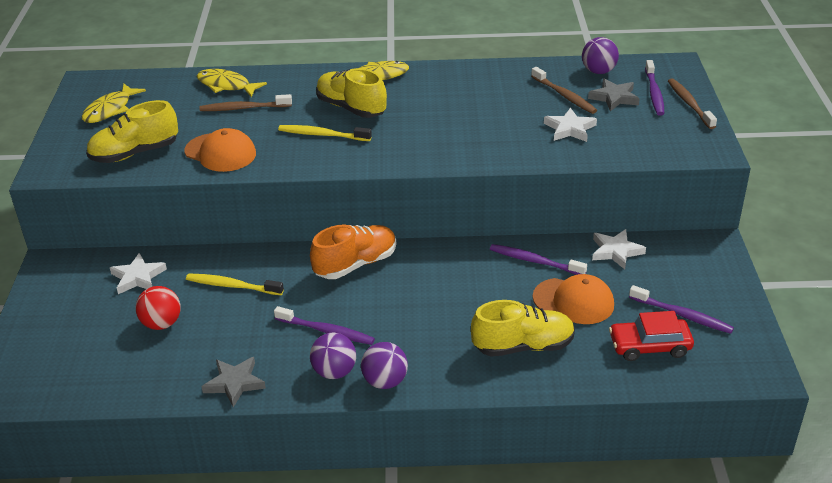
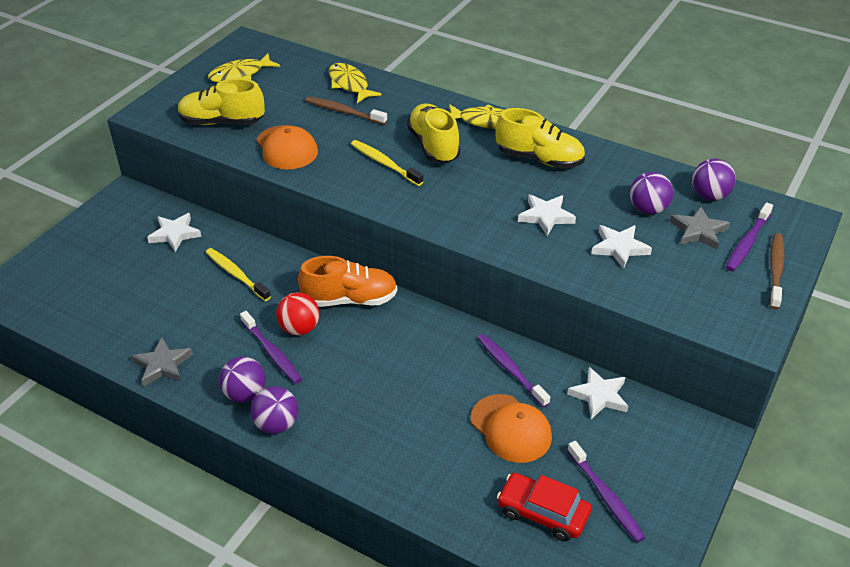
camera: 30 degrees right, 5 degrees up
red ball [135,286,181,330] -> red ball moved to [276,292,320,336]
yellow shoe [471,300,575,357] -> yellow shoe moved to [495,108,585,168]
brown toothbrush [531,67,597,114] -> purple ball [630,172,673,214]
none -> white star [518,194,576,236]

